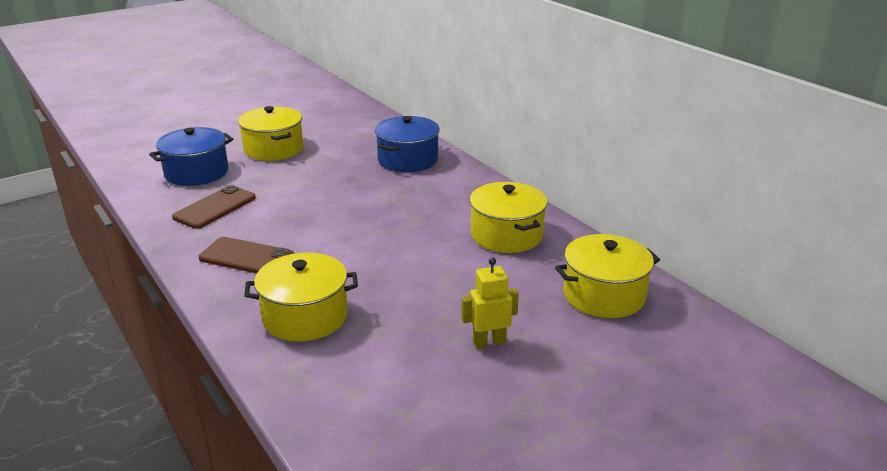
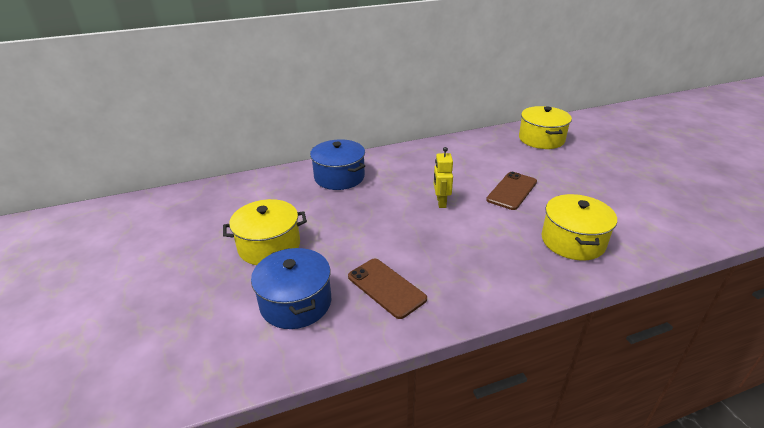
camera: 75 degrees left, 5 degrees up
brown phone [199,237,294,274] -> brown phone moved to [486,172,537,210]
yellow robot [461,257,519,348] -> yellow robot moved to [434,147,453,208]
yellow pot [469,182,548,253] -> none

